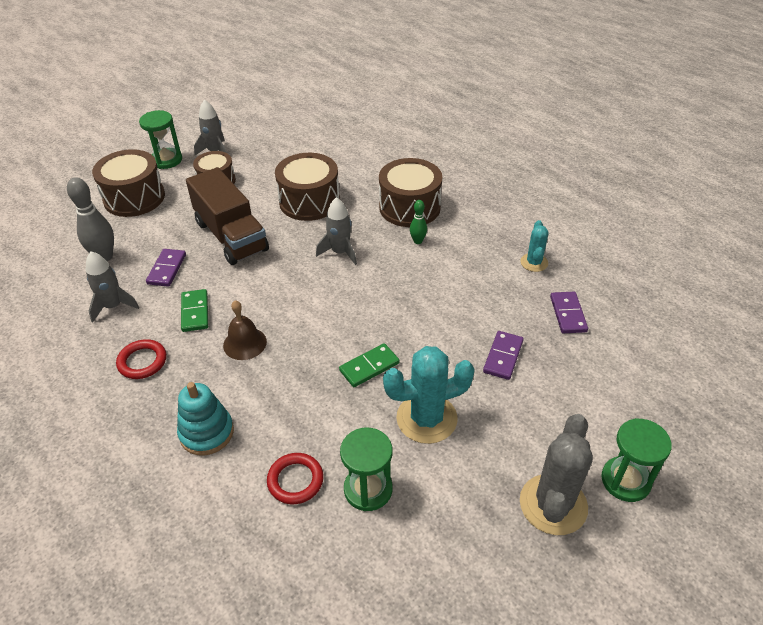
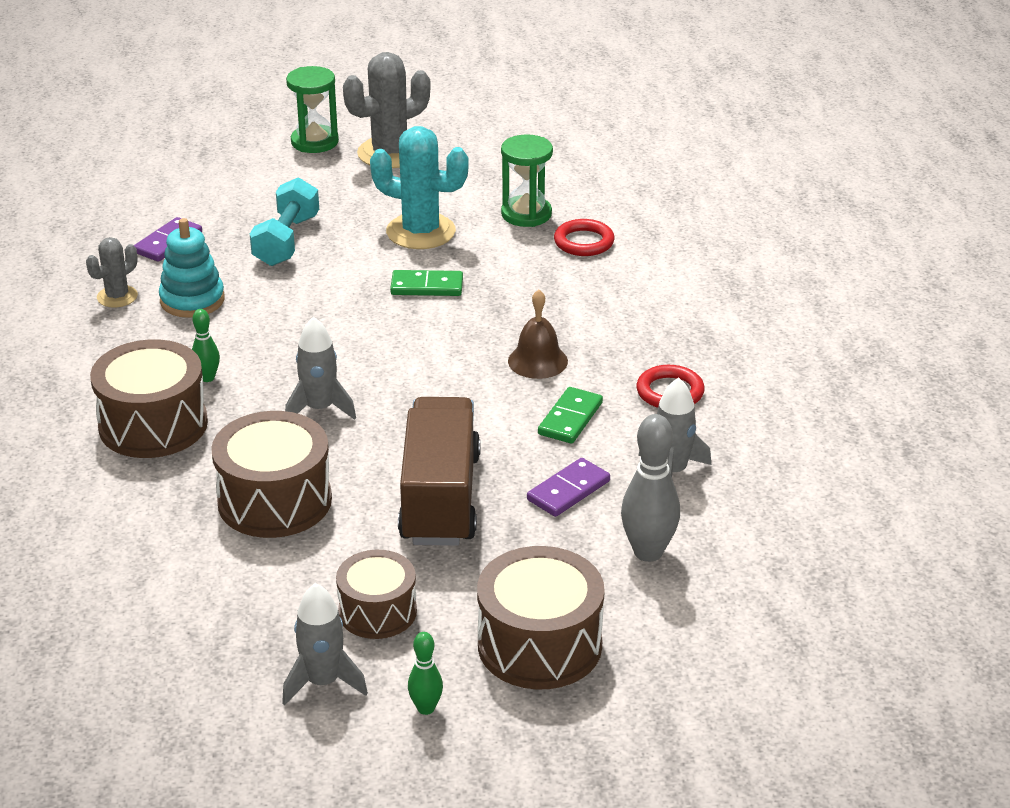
camera: 145 degrees left, 10 degrees down
green hourglass [139,110,182,169] -> green bowling pin [408,632,443,715]
turquoise stacking toy [177,382,234,456] -> turquoise stacking toy moved to [159,218,224,318]
purple domino [483,331,524,380] -> turquoise dumbbell [250,177,319,266]
turquoise cactus [520,220,549,272] -> grey cactus [86,237,138,308]

